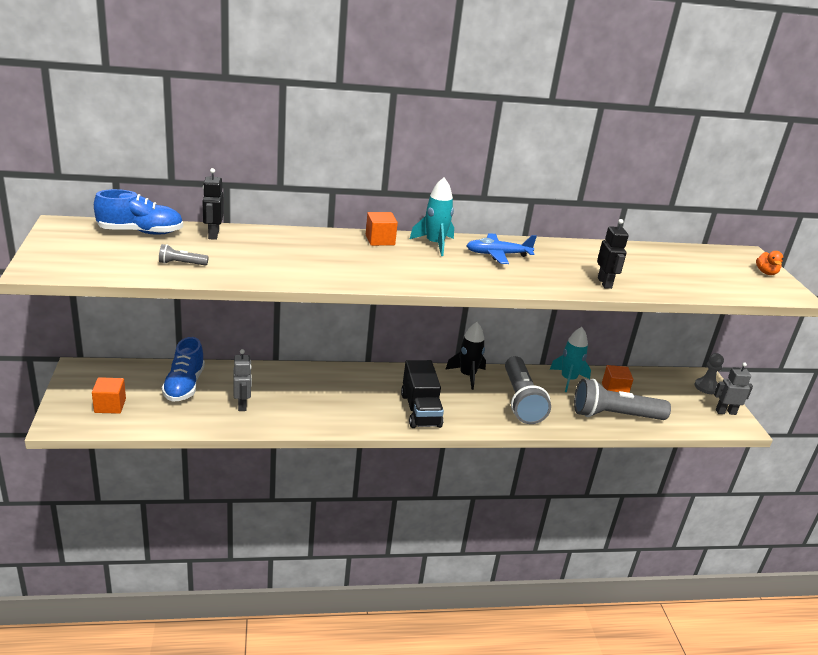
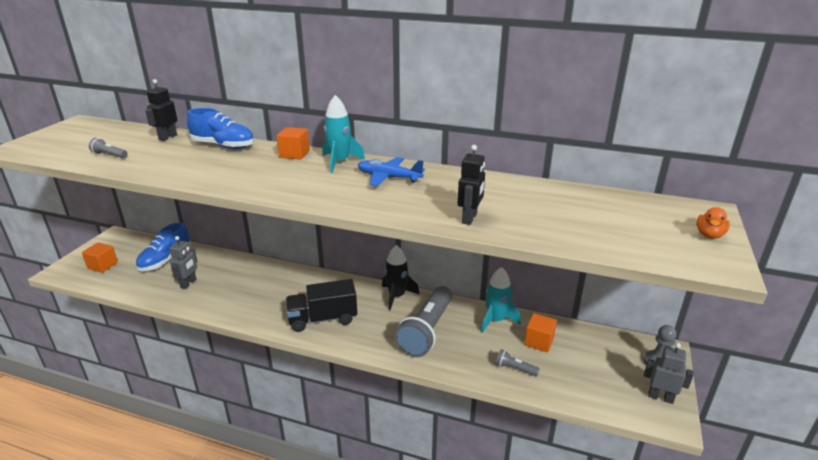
camera: 30 degrees right, 0 degrees up
blue shoe [94,189,183,235] -> blue shoe moved to [187,108,254,149]
black truck [401,360,444,428] -> black truck turned 60 degrees clockwise [286,279,357,332]
grey flashlight [574,379,671,420] -> grey flashlight [495,349,540,377], size x0.42

